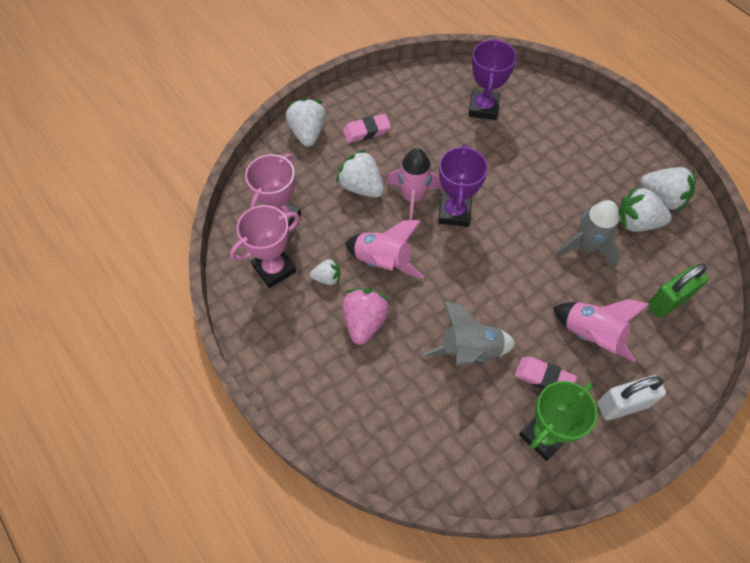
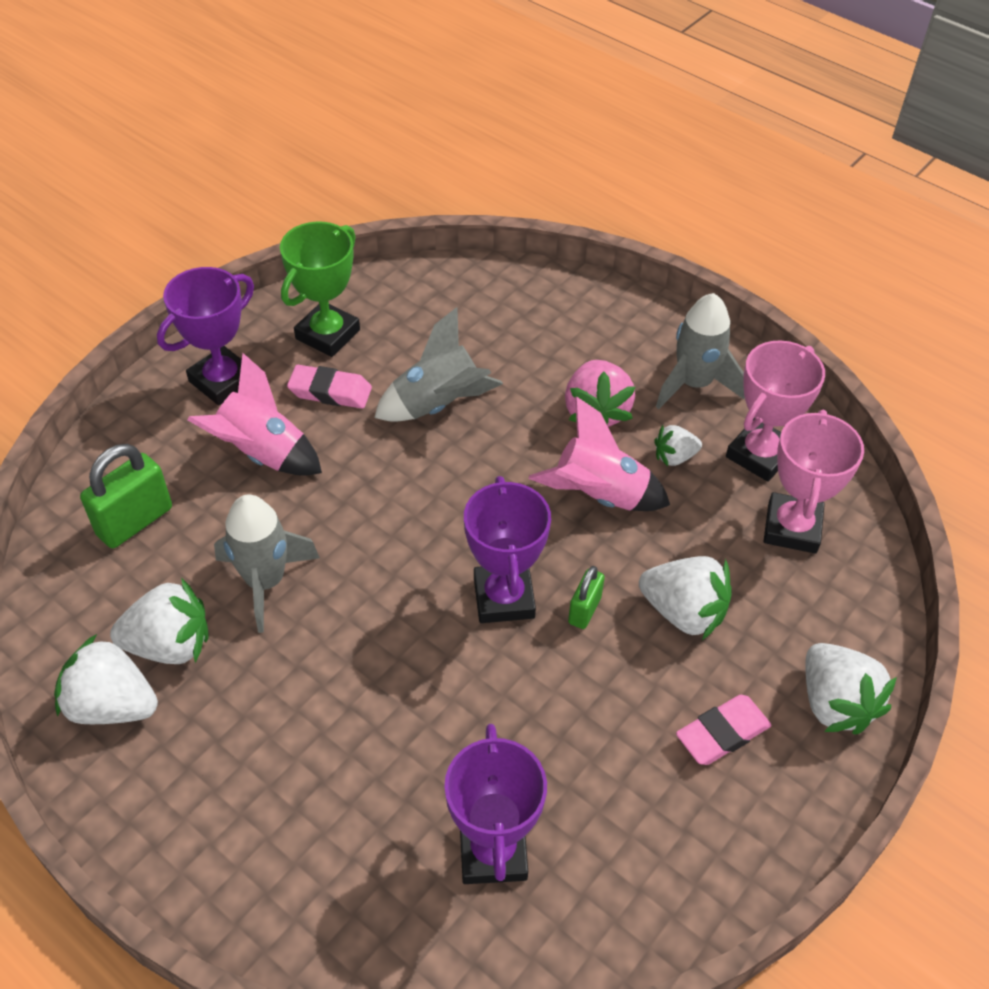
camera: 165 degrees right, 10 degrees down
pink rocket [386,148,443,220] -> green padlock [568,566,605,629]
white padlock [598,375,666,420] -> purple trophy [157,267,254,405]
none -> grey rocket [656,293,745,409]

